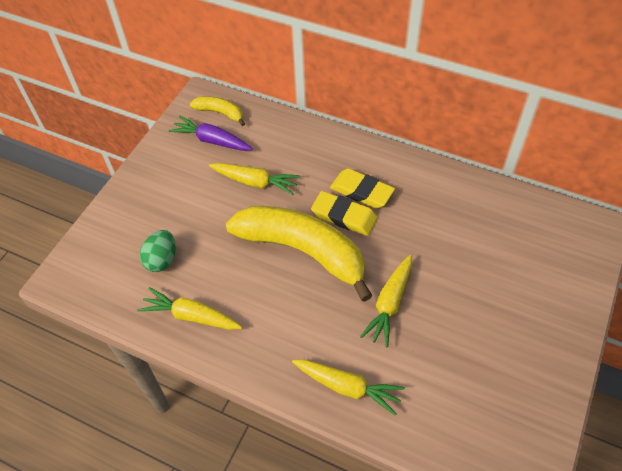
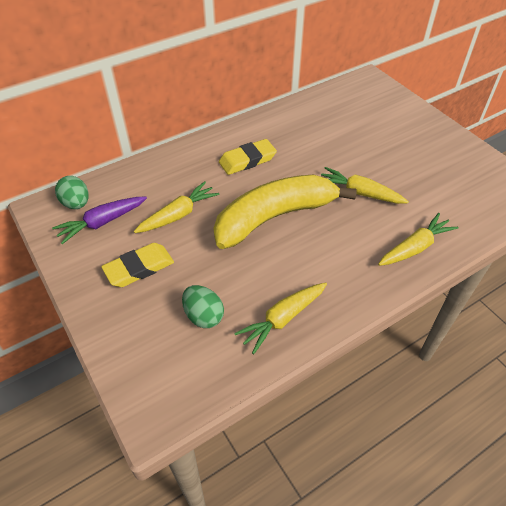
camera: 60 degrees left, 5 degrees down
yellow banana [190,96,245,126] -> green egg [55,176,89,209]
yellow eraser [311,191,378,236] -> yellow eraser moved to [101,243,174,287]
yellow carrot [360,255,412,347] -> yellow carrot turned 150 degrees clockwise [321,167,409,204]

